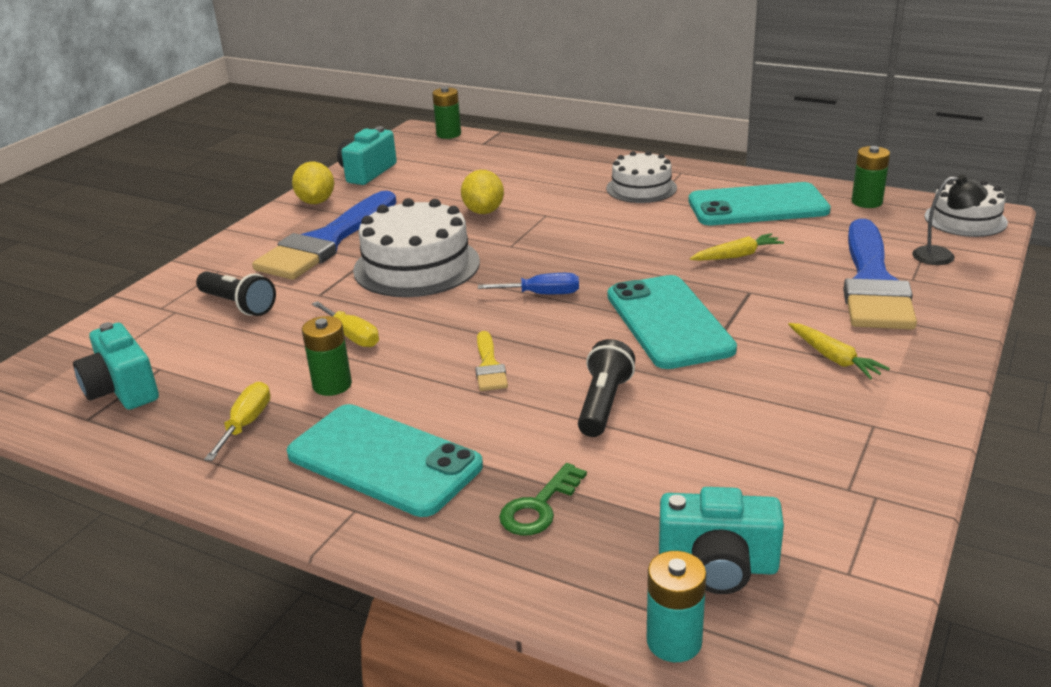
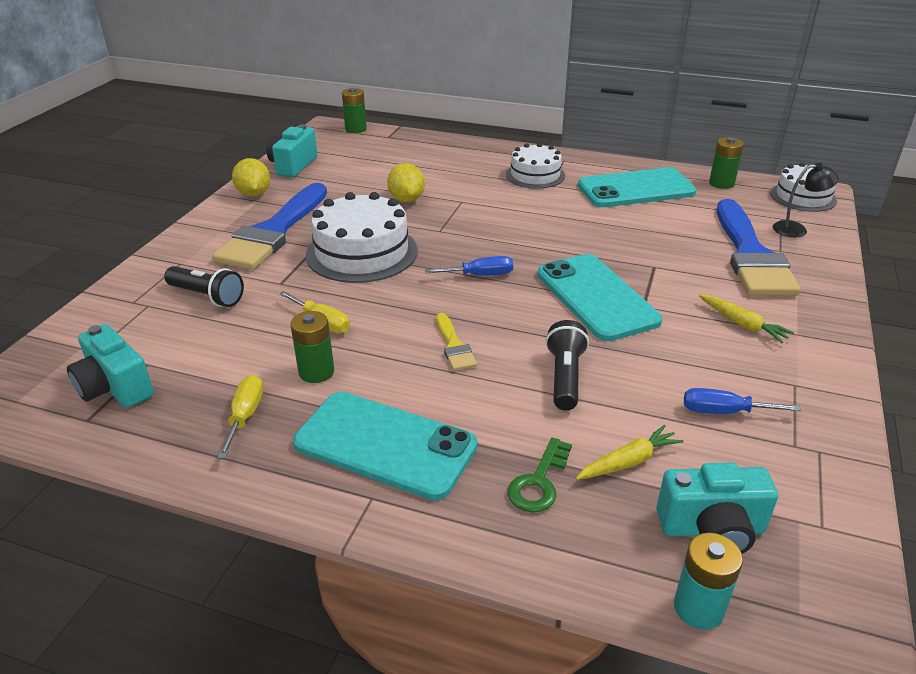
camera: 10 degrees left, 5 degrees up
yellow carrot [690,233,784,261] -> yellow carrot moved to [576,424,684,480]
none -> blue screwdriver [684,388,801,414]

